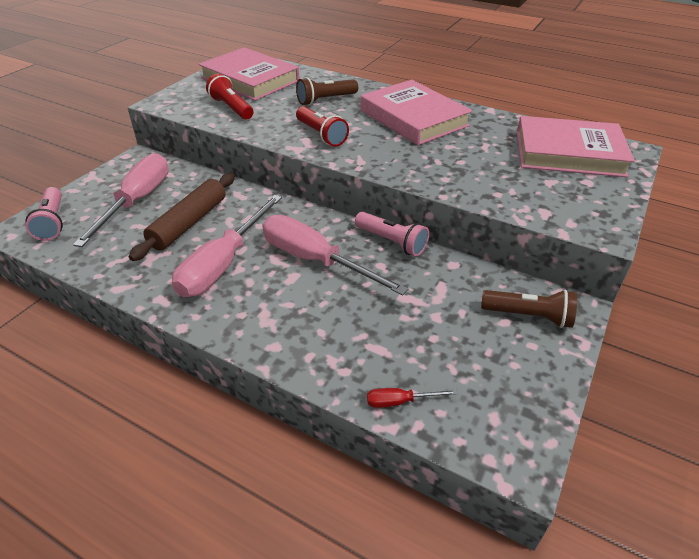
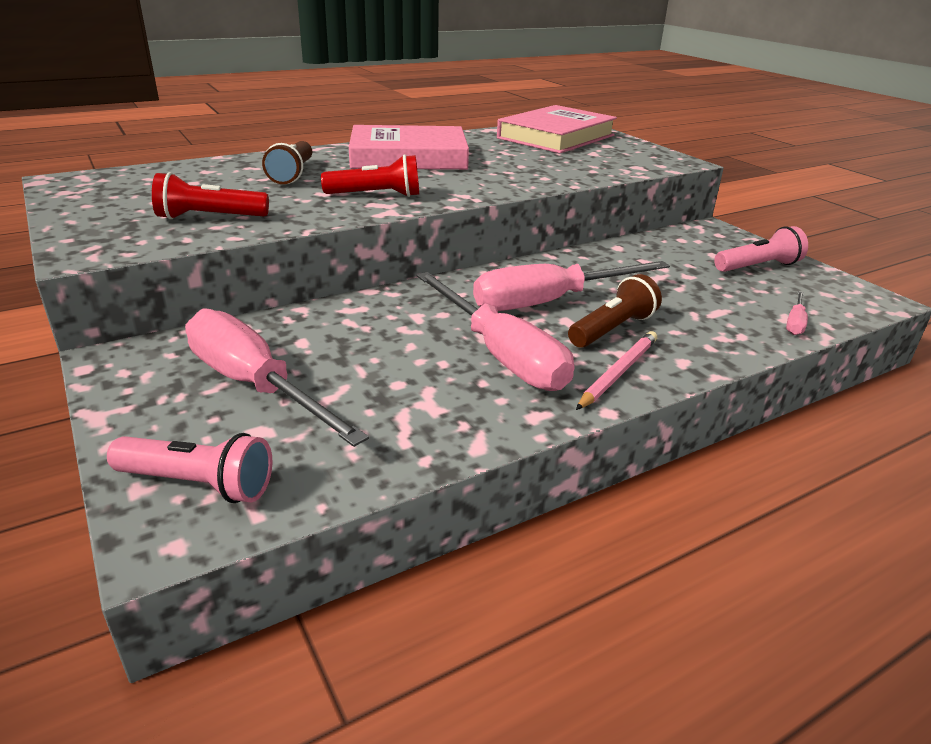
camera: 60 degrees left, 10 degrees down
brown rolling pin [129,173,235,261] -> none
pink book [198,47,299,101] -> none
pink flashlight [355,212,429,256] -> pink flashlight moved to [714,226,808,272]
red screwdriver [367,388,458,408] -> pink screwdriver [786,291,808,335]
brown flashlight [481,290,577,328] -> brown flashlight moved to [568,274,662,348]
none -> pink pencil [576,331,657,410]

